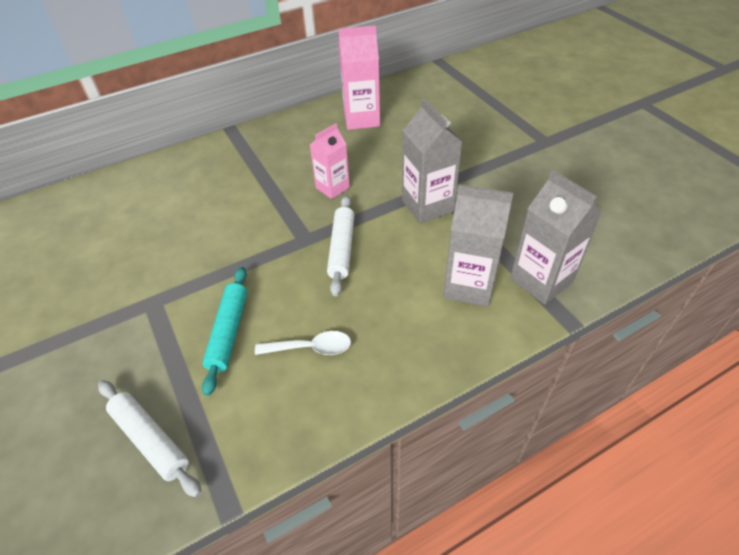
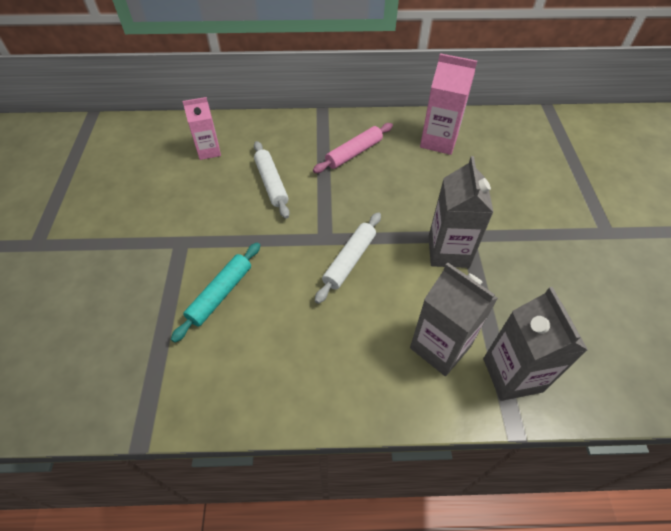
camera: 25 degrees right, 5 degrees up
white rolling pin [98,380,201,497] -> white rolling pin moved to [254,141,290,219]
white spoon [255,331,351,355] -> none
pink carton [310,123,350,199] -> pink carton moved to [182,97,221,160]
none -> pink rolling pin [313,123,393,173]

